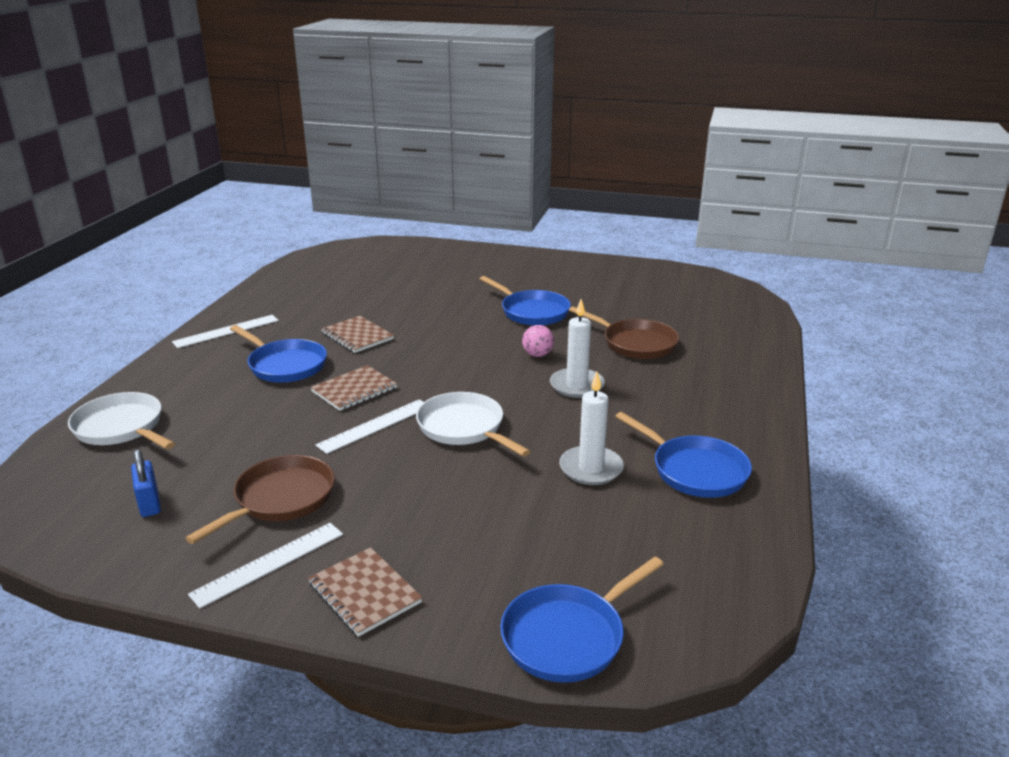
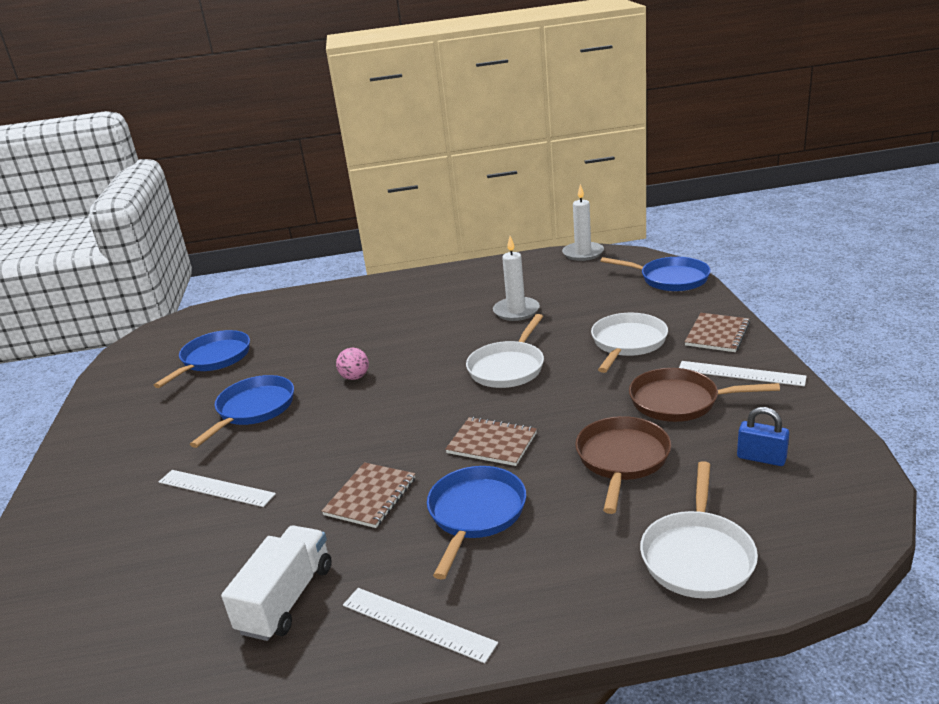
camera: 110 degrees left, 0 degrees up
blue padlock [131,449,161,517] -> blue padlock turned 75 degrees clockwise [737,407,789,466]
white ruler [316,399,424,454] -> white ruler moved to [159,470,276,507]
white candle [550,299,605,398] -> white candle moved to [562,184,604,261]
brown pan [569,306,679,359] -> brown pan moved to [575,416,671,514]
blue pan [615,412,752,498] -> blue pan moved to [154,330,250,388]
none -> white truck [221,525,332,641]
none -> white pan [591,313,668,373]

